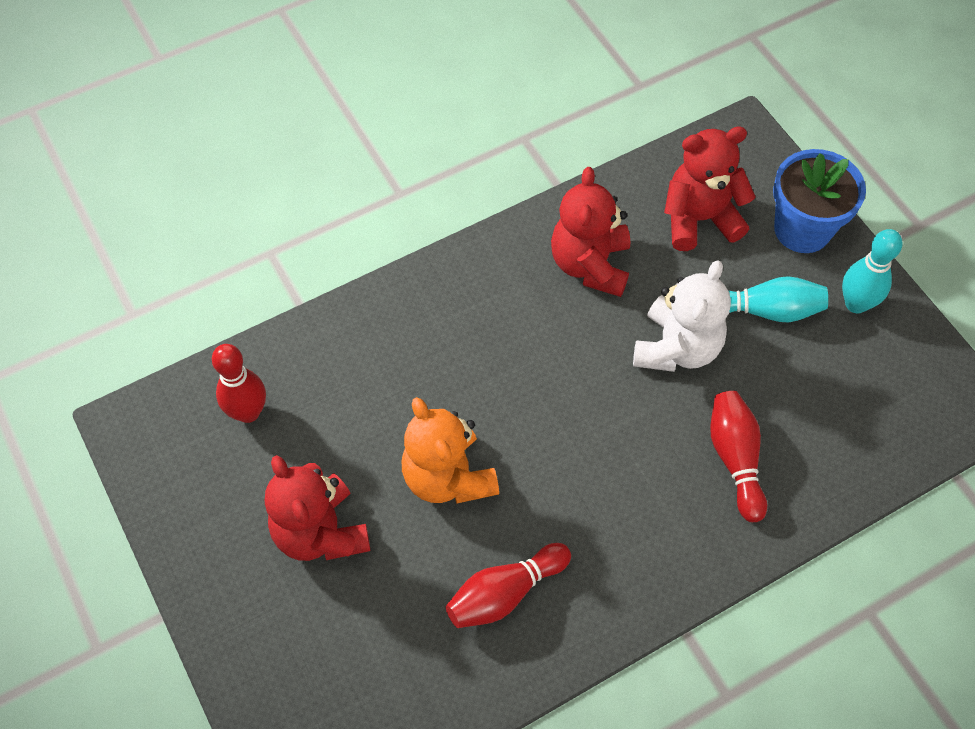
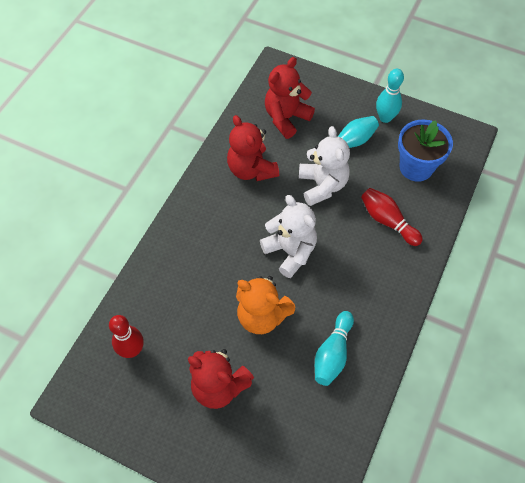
camera: 35 degrees left, 0 degrees up
red bowling pin [446,543,571,628] -> turquoise bowling pin [315,311,354,386]
blue flower pot [773,149,866,253] -> blue flower pot moved to [398,119,453,182]
none -> white teddy bear [260,195,317,278]

